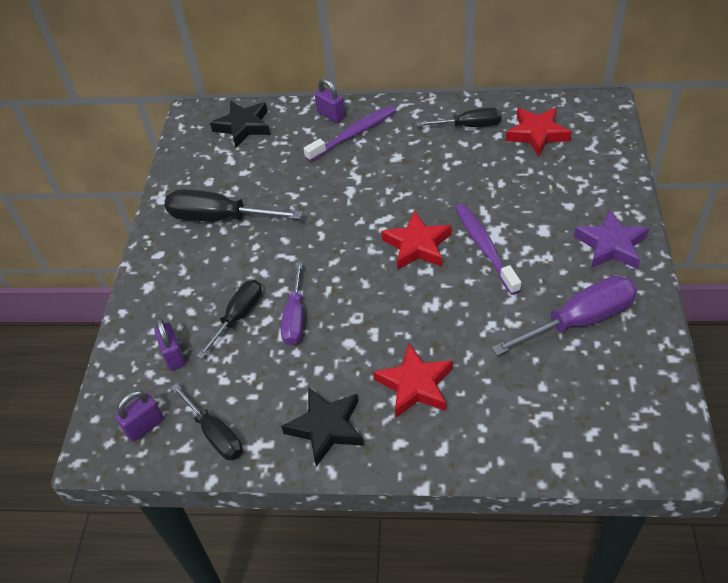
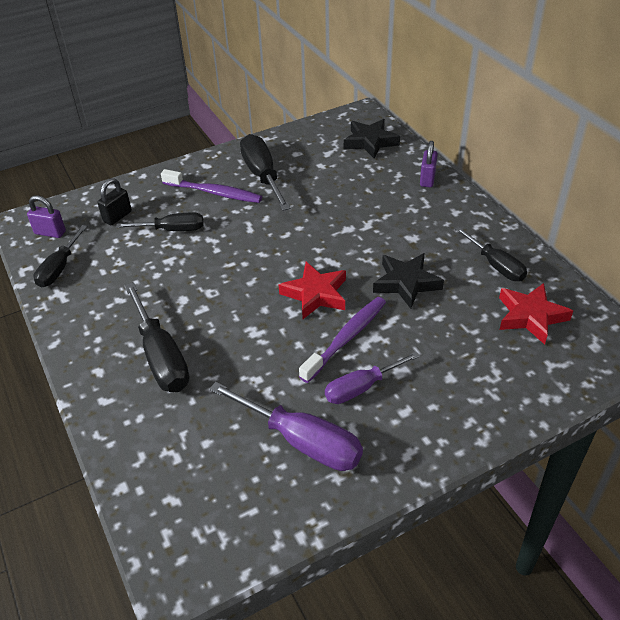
camera: 55 degrees right, 5 degrees down
purple padlock [154,318,185,371] -> black padlock [97,178,132,225]
purple screwdriver [281,263,304,345] -> purple screwdriver moved to [325,352,420,404]
black star [281,387,364,467] -> black star moved to [373,253,444,309]
purple toothbrush [304,105,396,162] -> purple toothbrush moved to [161,169,262,203]
red star [373,344,453,418] -> black screwdriver [124,282,190,392]
purple star [574,210,649,269] -> none

